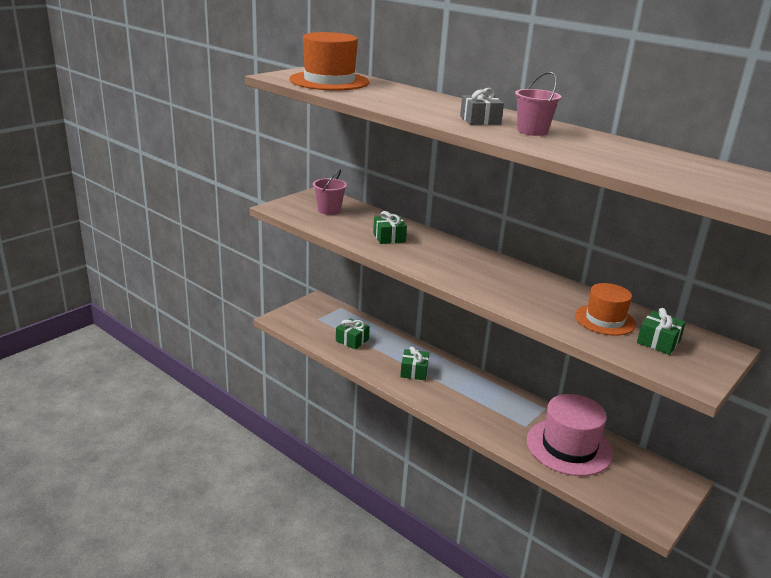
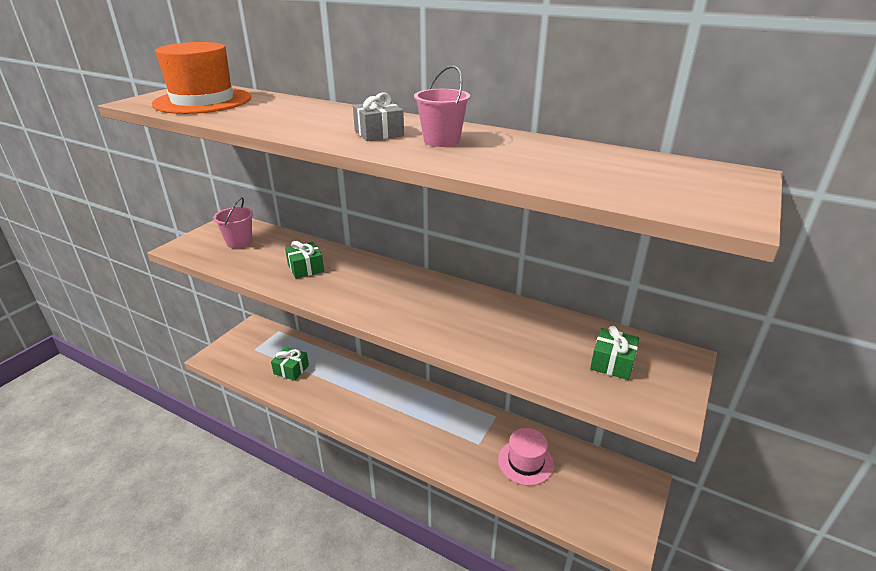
camera: 10 degrees left, 5 degrees up
green gift [400,346,429,380] -> none
pink hat [527,394,613,476] -> pink hat [498,428,554,486], size x0.63
orange hat [575,283,636,336] -> none

